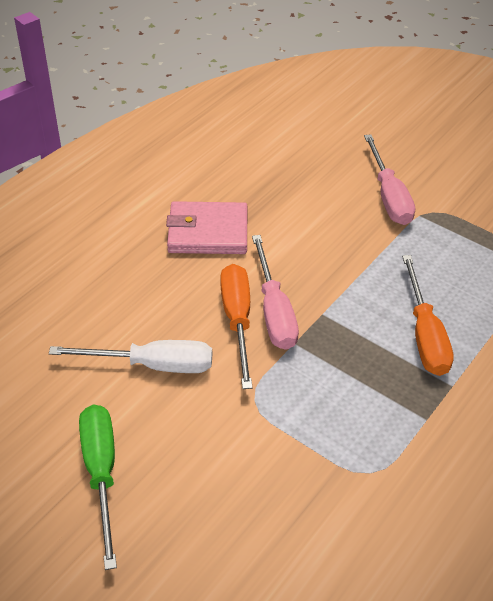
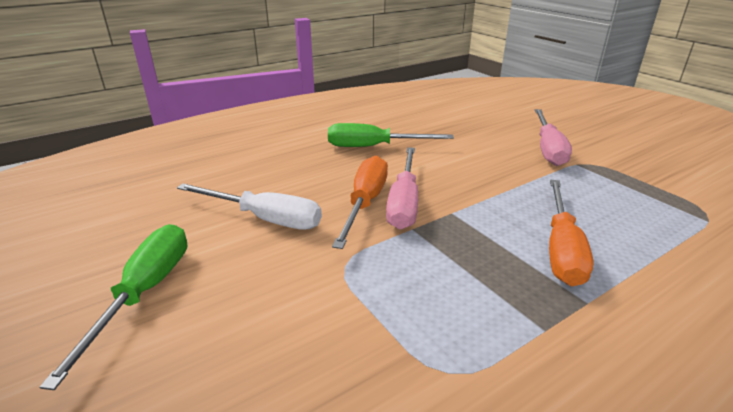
camera: 20 degrees right, 15 degrees down
pink wallet [166,201,247,254] -> green screwdriver [328,123,454,147]

